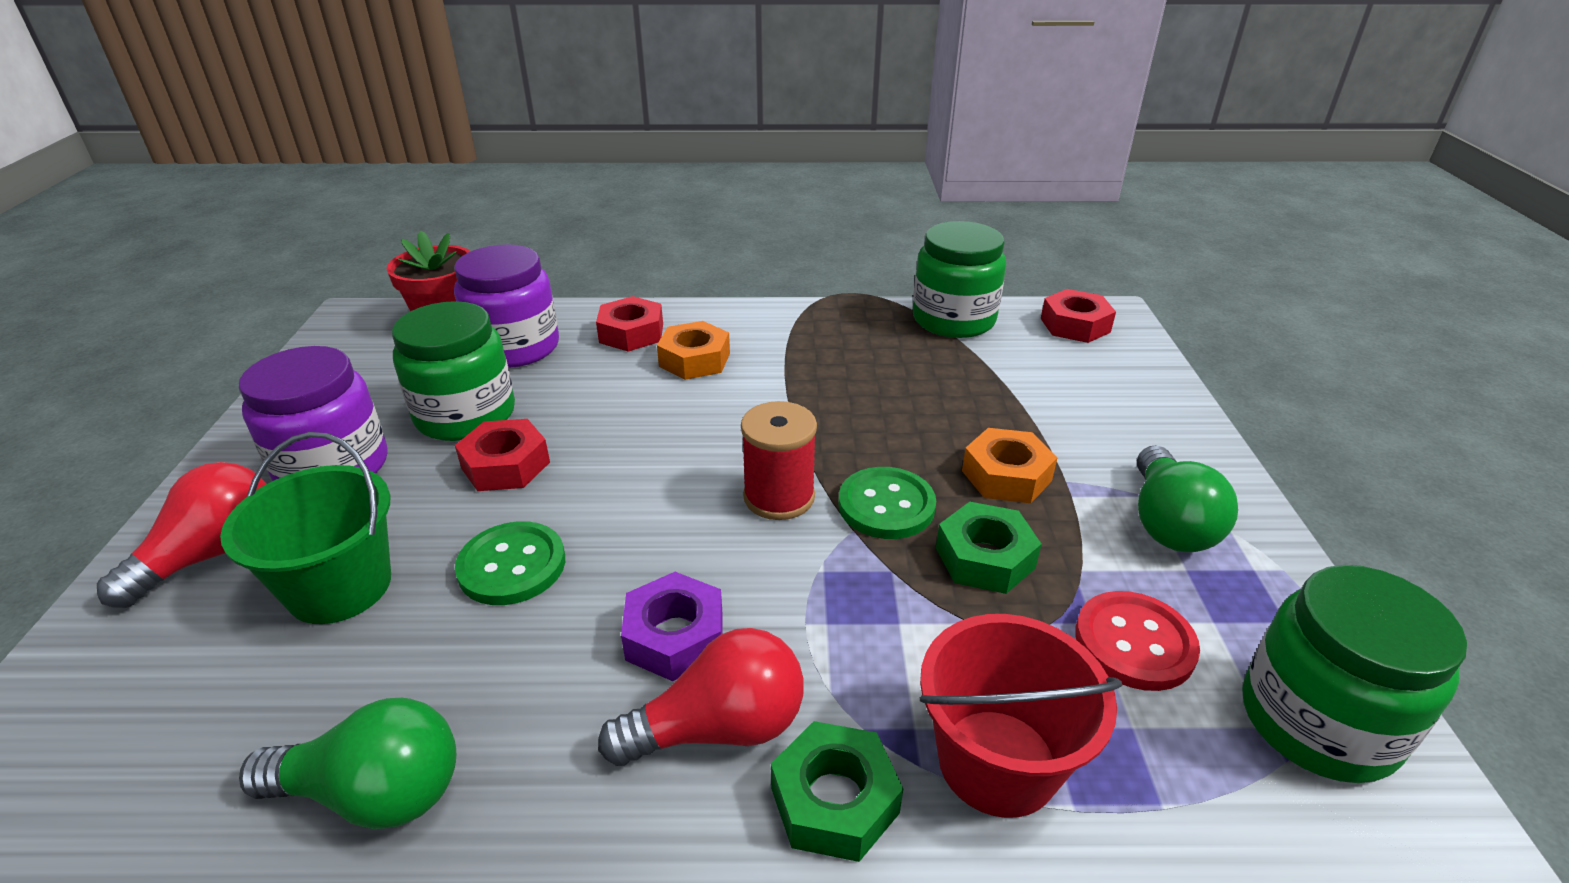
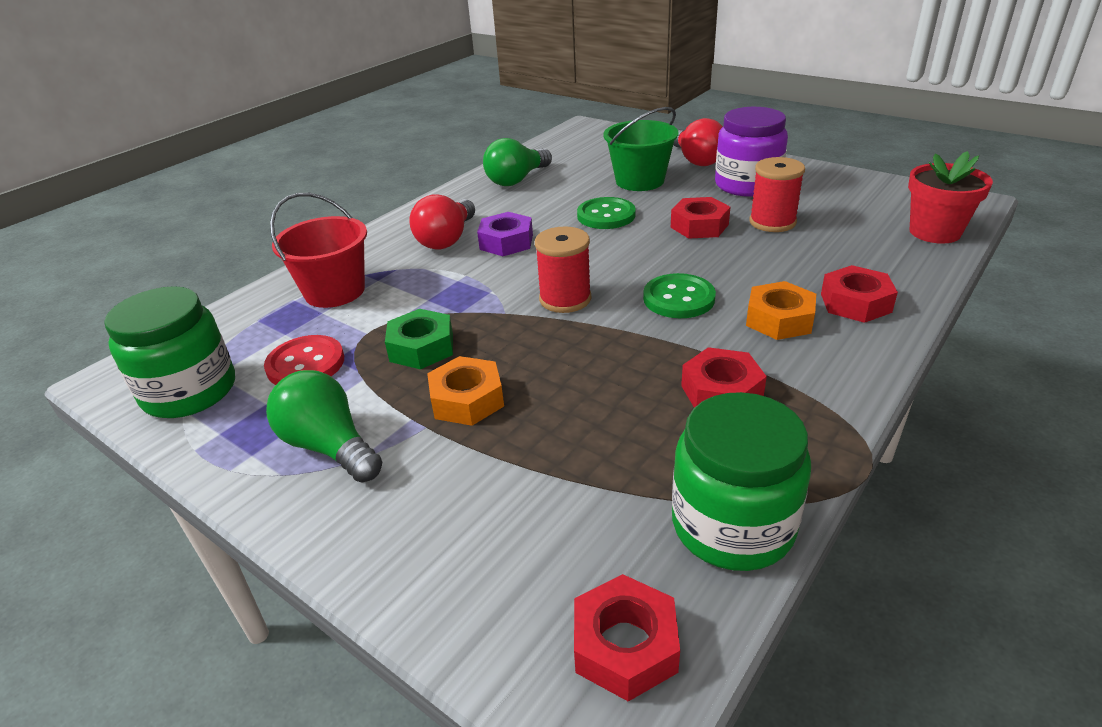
camera: 130 degrees right, 0 degrees up
green jar [392,301,515,441] -> red spool [749,157,805,232]
purple jar [454,244,559,368] -> none
green nut [771,721,903,862] -> none
green button [838,467,936,539] -> green button moved to [643,273,716,318]
none -> red nut [681,347,767,408]

